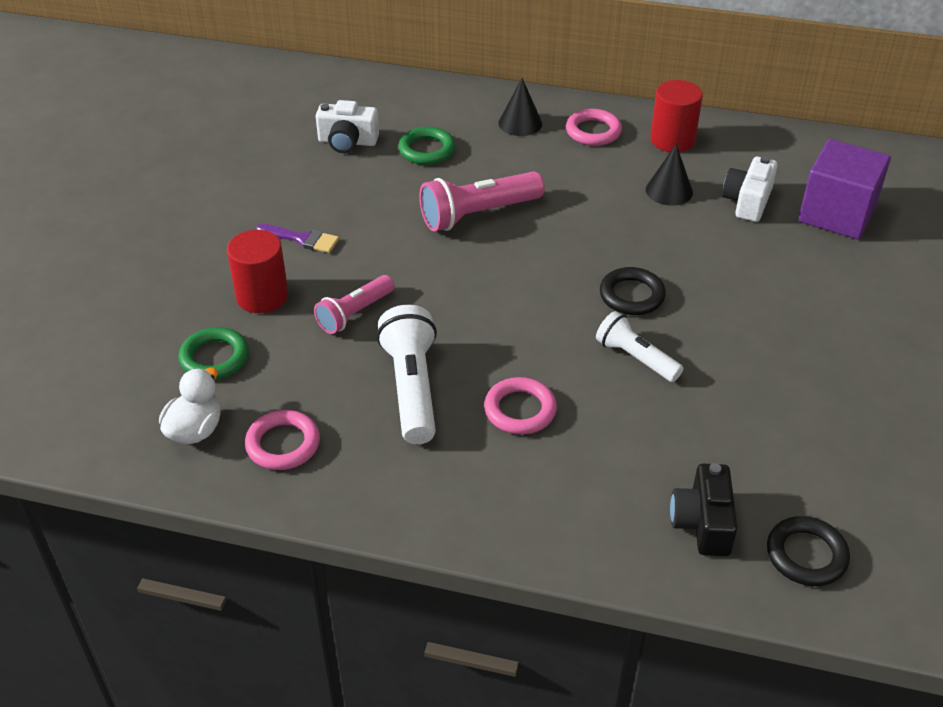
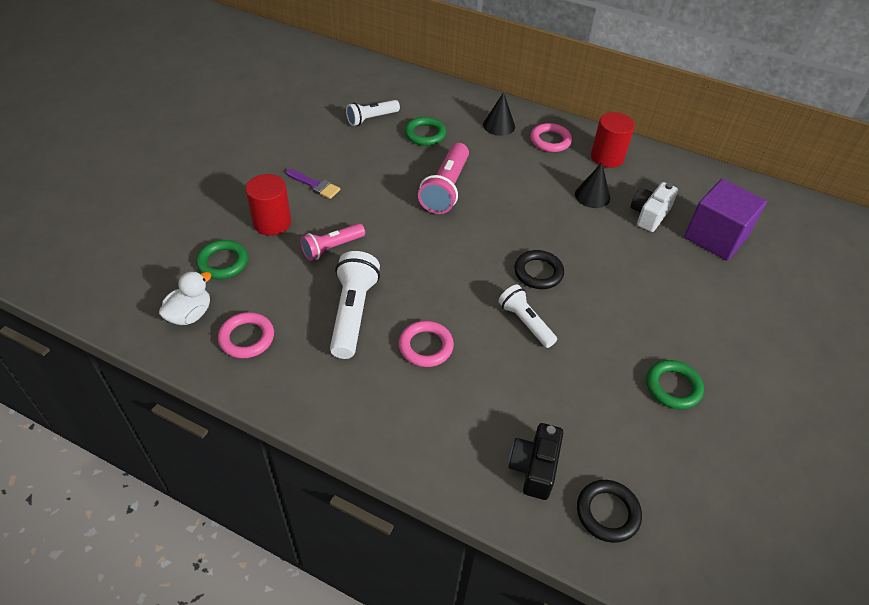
camera: 10 degrees right, 5 degrees up
white camera [316,100,379,153] -> white flashlight [346,100,400,126]
pink flashlight [419,172,545,231] -> pink flashlight turned 60 degrees counterclockwise [418,143,469,214]
none -> green ring [646,360,704,410]

